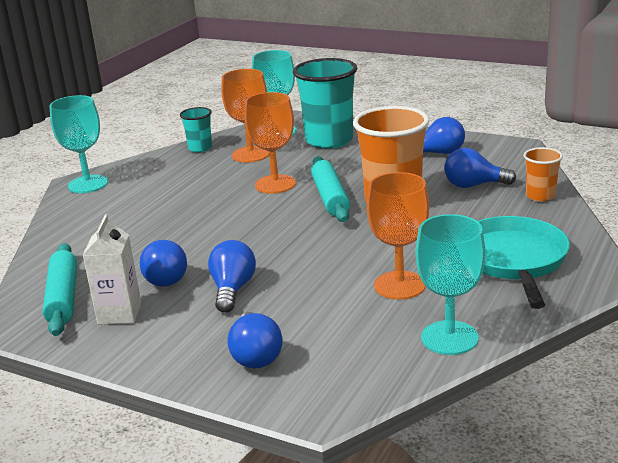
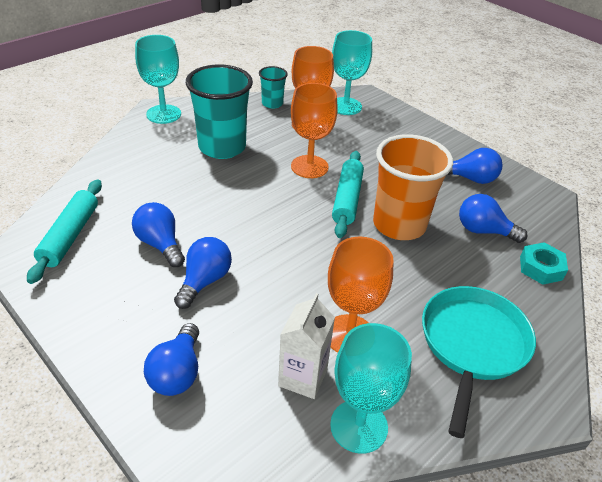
camera: 15 degrees right, 15 degrees up
white carton [82,214,141,325] -> white carton moved to [278,293,335,399]
blue light bulb [140,240,187,287] -> blue light bulb turned 135 degrees clockwise [132,202,185,267]
turquoise cup [293,58,357,149] -> turquoise cup moved to [186,65,253,159]
orange cup [524,147,563,202] -> turquoise nut [520,242,568,285]

